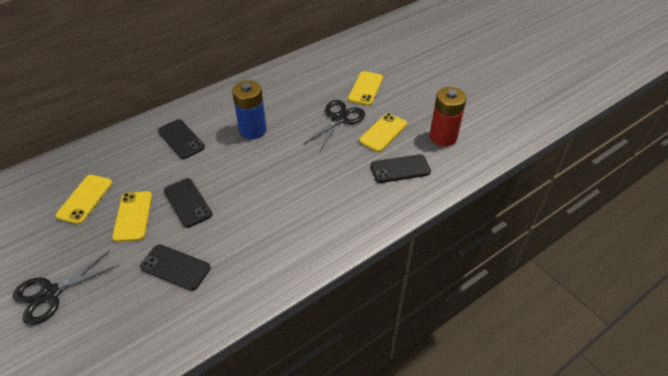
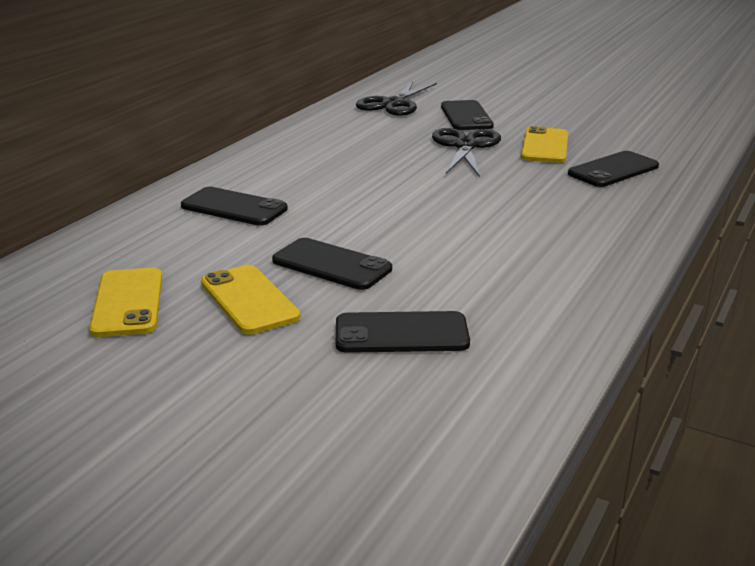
camera: 25 degrees left, 20 degrees down
black scissors [13,251,119,325] -> black scissors moved to [356,81,437,116]
blue battery [232,80,267,139] -> none
yellow phone [348,71,383,105] -> black phone [441,100,494,130]
red battery [429,87,467,146] -> none

